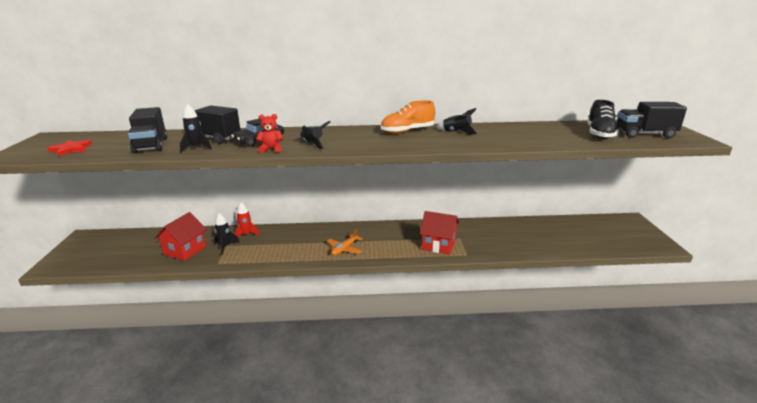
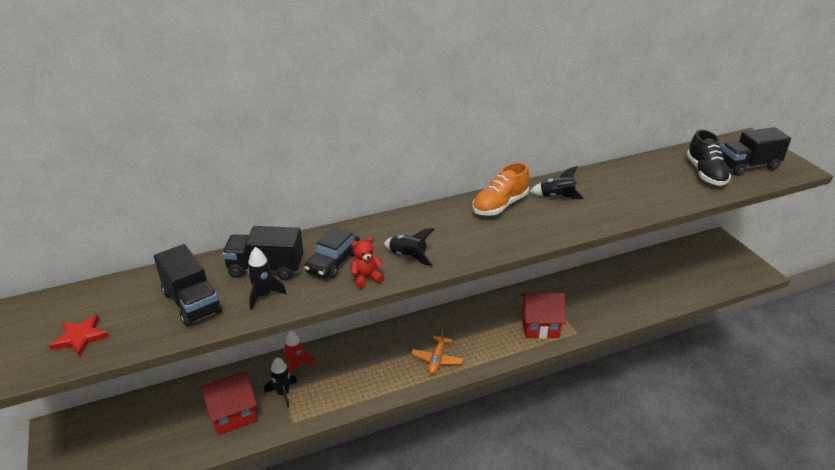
camera: 20 degrees left, 10 degrees up
red house [155,212,207,261] -> red house turned 60 degrees clockwise [200,372,257,435]

